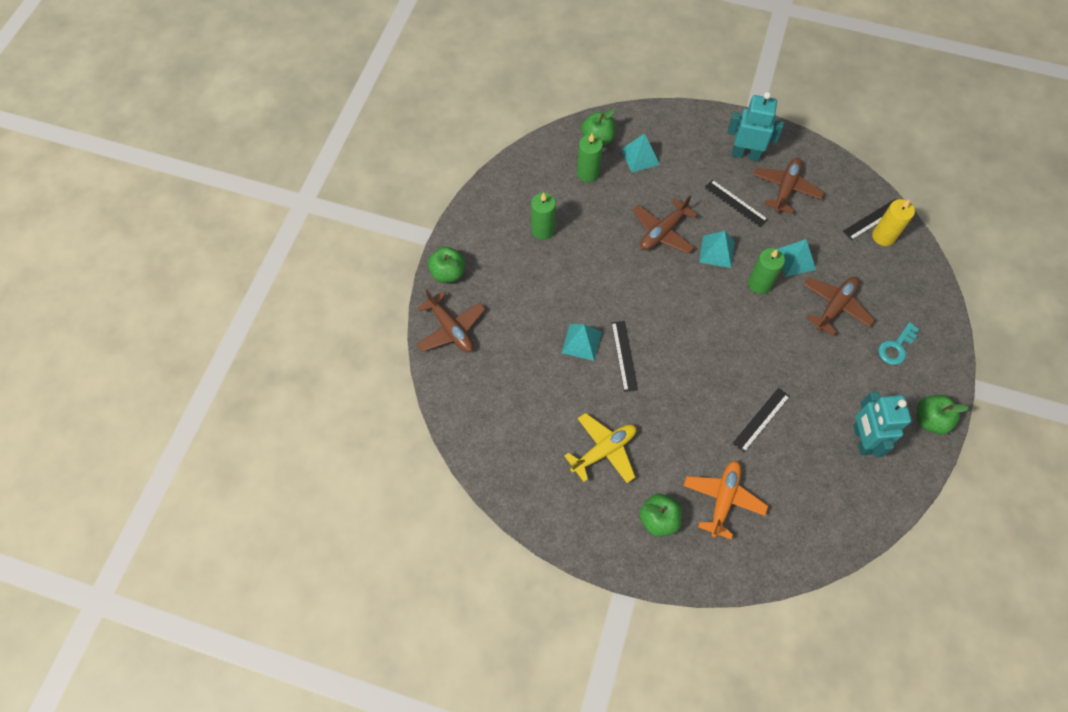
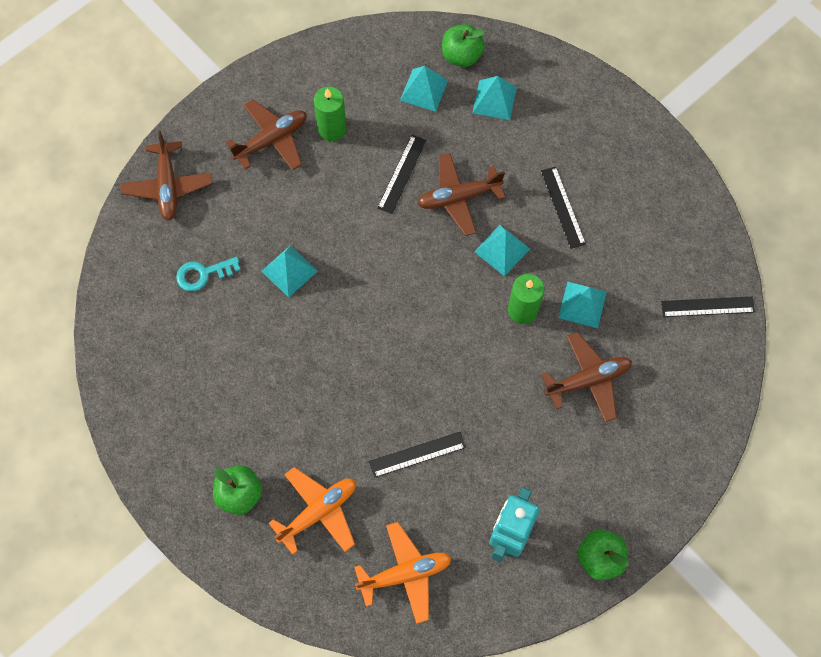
camera: 30 degrees right, 5 degrees up
green apple [428,247,465,283] -> none
yellow plane [564,413,636,483] -> none
green candle [577,134,603,182] -> turquoise pyramid [400,66,448,112]
black ruler [611,321,638,392] -> black ruler moved to [377,135,427,214]
turquoise robot [727,92,784,161] -> none
brown plane [753,158,824,214] -> brown plane moved to [226,99,307,171]
yellow candle [872,199,915,246] -> none
turquoise key [879,322,919,365] -> turquoise key moved to [176,257,240,291]
none -> orange plane [354,522,451,624]

